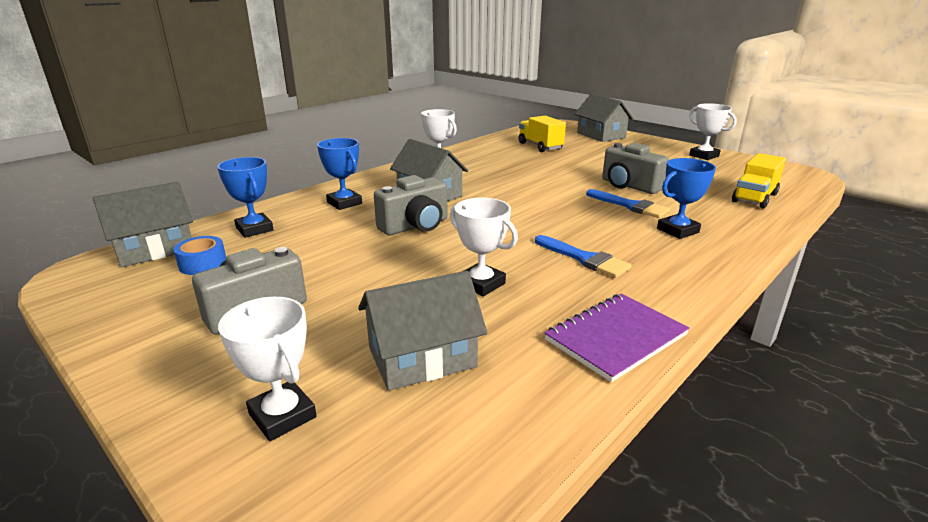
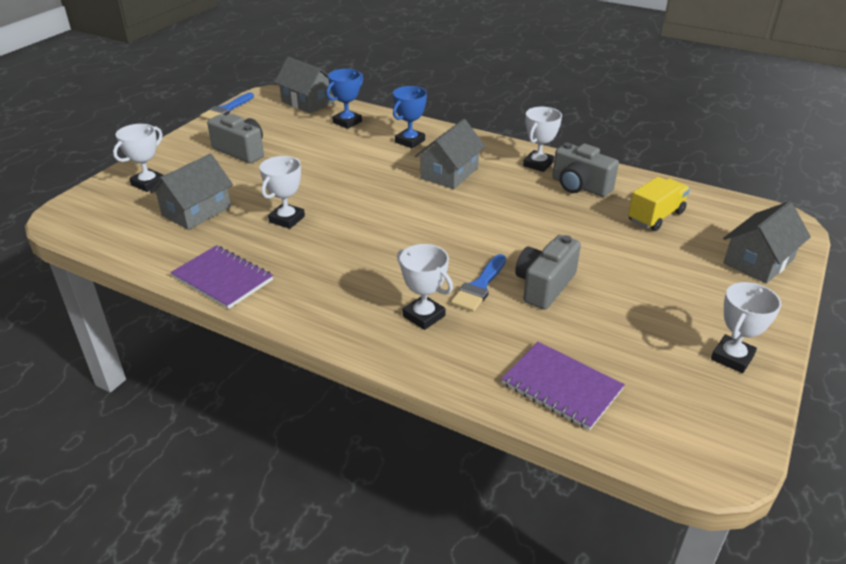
camera: 75 degrees right, 10 degrees up
blue tape [173,236,226,275] -> none
grey house [358,271,487,391] -> grey house turned 75 degrees clockwise [150,154,233,230]
grey camera [374,175,448,235] -> grey camera moved to [552,143,619,197]
blue brush [535,235,632,278] -> blue brush moved to [200,92,254,120]
blue trophy [657,158,716,239] -> white trophy [397,244,453,330]
yellow truck [732,153,786,208] -> purple notebook [501,342,625,431]

